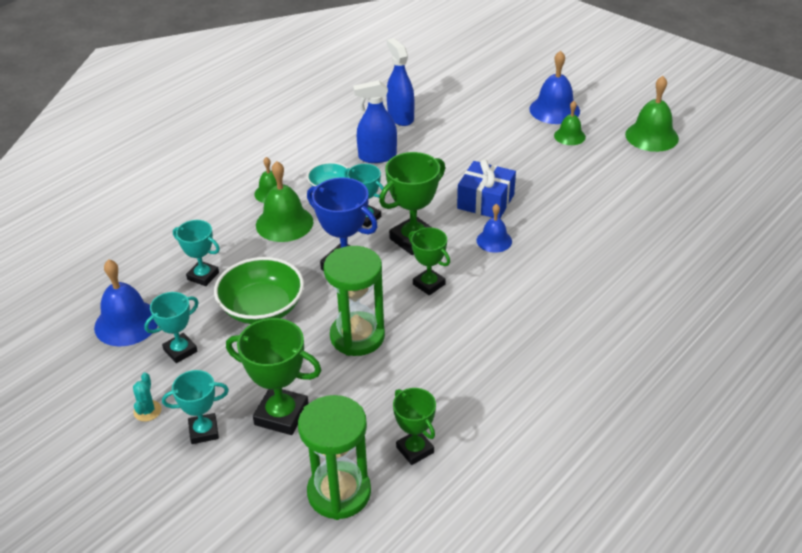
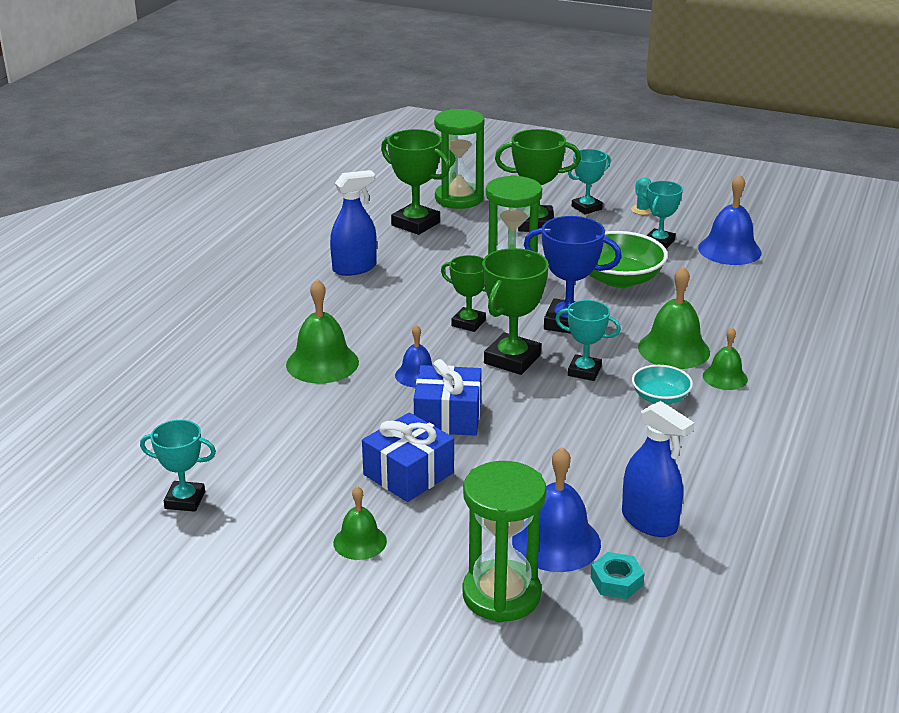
camera: 160 degrees right, 10 degrees down
turquoise trophy [173,220,220,286] -> turquoise trophy moved to [140,420,216,512]
blue spray bottle [353,80,397,163] -> blue spray bottle moved to [330,170,377,276]
green trophy [393,388,436,465] -> green trophy [381,129,450,235], size x1.56
blue bell [529,51,580,124] -> blue bell moved to [512,447,601,572]
green bell [625,76,679,152] -> green bell moved to [286,279,359,383]
none -> blue gift [362,412,454,502]
none -> green hourglass [463,461,547,623]
none -> turquoise nut [591,552,645,599]

